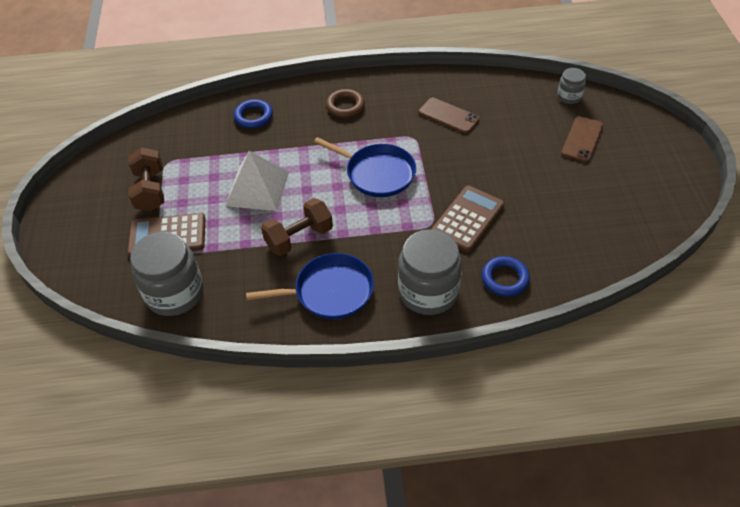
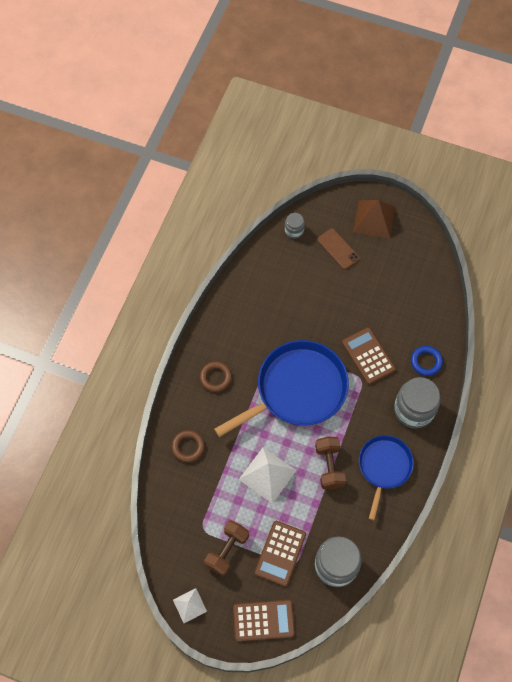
camera: 65 degrees left, 15 degrees up
brown dumbbell [128,147,164,211] -> brown dumbbell turned 75 degrees counterclockwise [204,520,249,576]
blue ring [234,99,273,129] -> brown ring [171,430,205,462]
blue pan [314,137,416,197] -> blue pan [214,340,349,437], size x1.70
brown phone [419,98,480,134] -> none
none -> white pyramid [173,588,207,623]
none -> brown calculator [233,600,295,641]
none -> brown pyramid [353,200,395,239]

